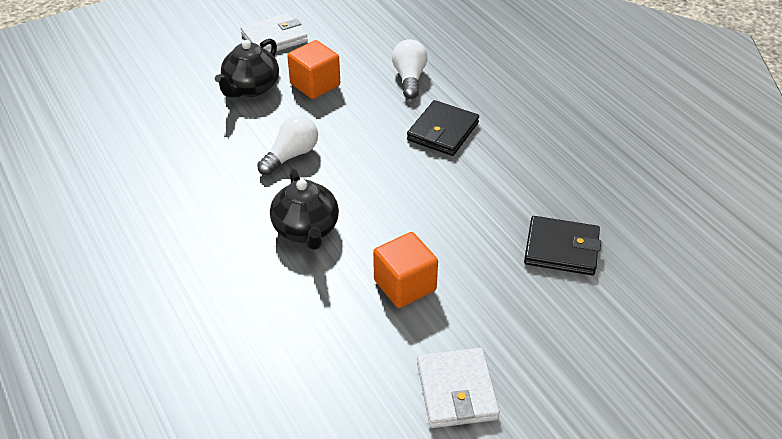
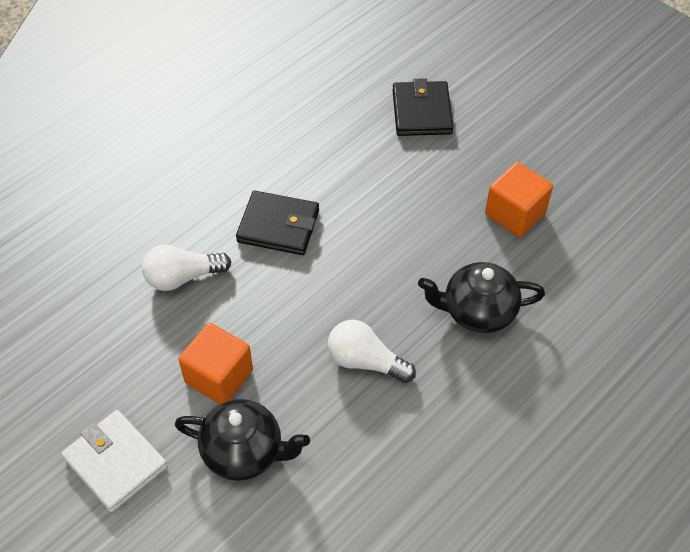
camera: 105 degrees left, 10 degrees up
black teapot [270,169,339,250] -> black teapot turned 150 degrees counterclockwise [418,262,545,333]
white wallet [417,348,500,428] -> none

